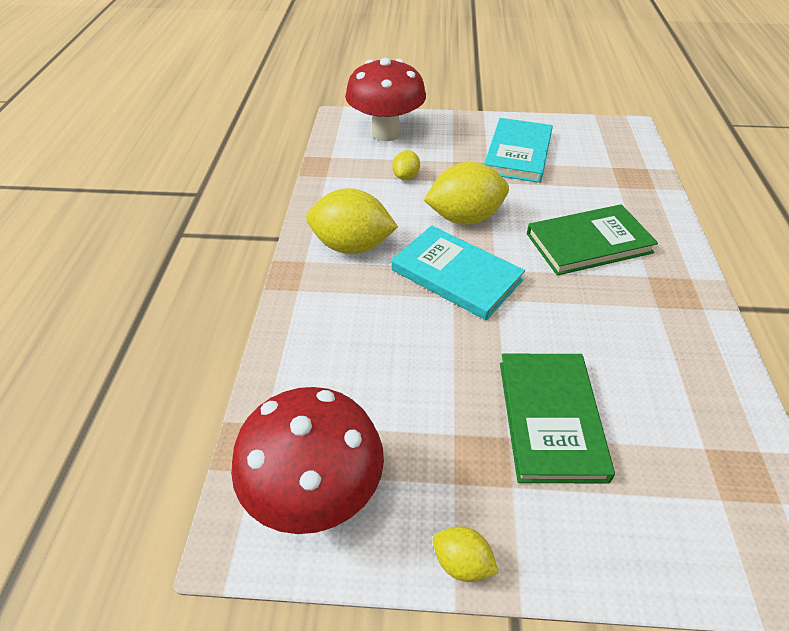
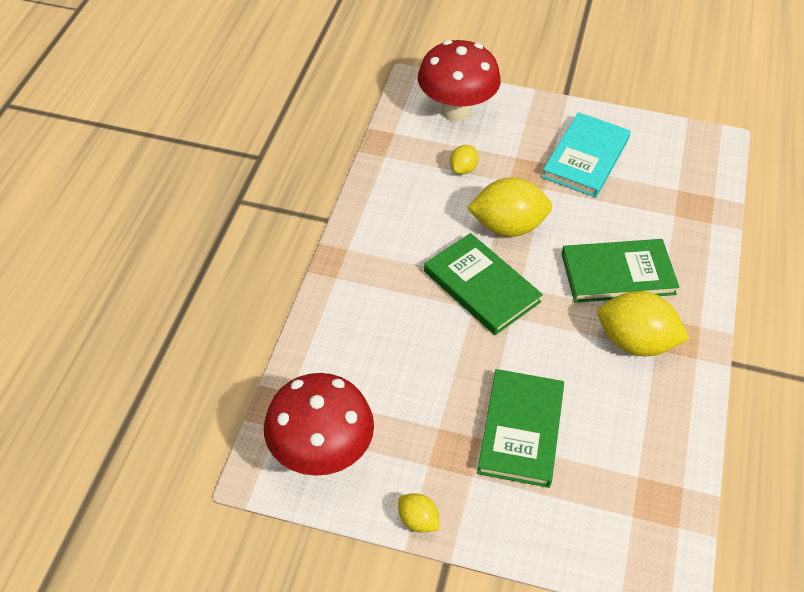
camera: 10 degrees right, 5 degrees up
yellow lemon [306,188,398,254] -> yellow lemon moved to [598,291,690,356]
turquoise book [391,226,525,320] -> green book [424,233,543,335]

